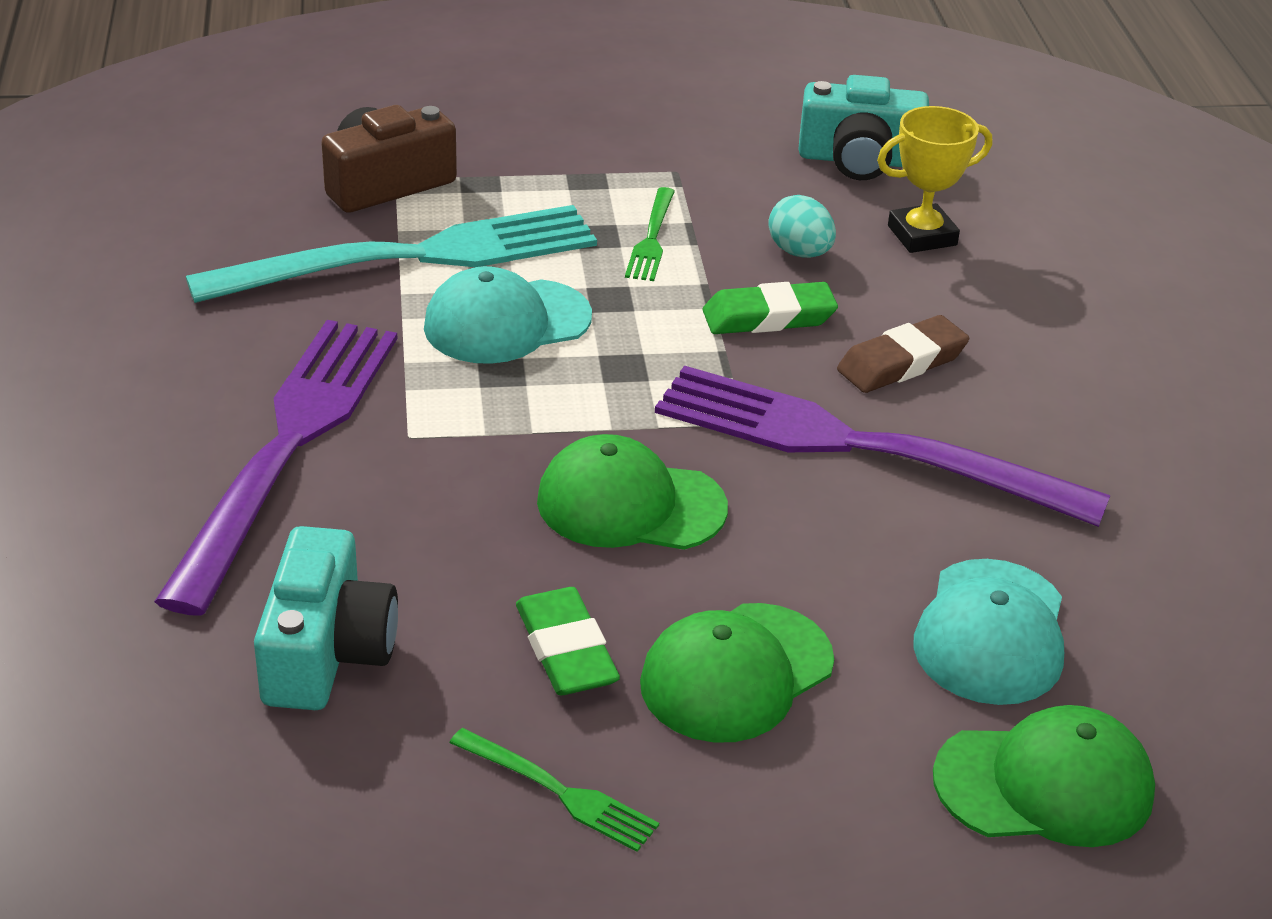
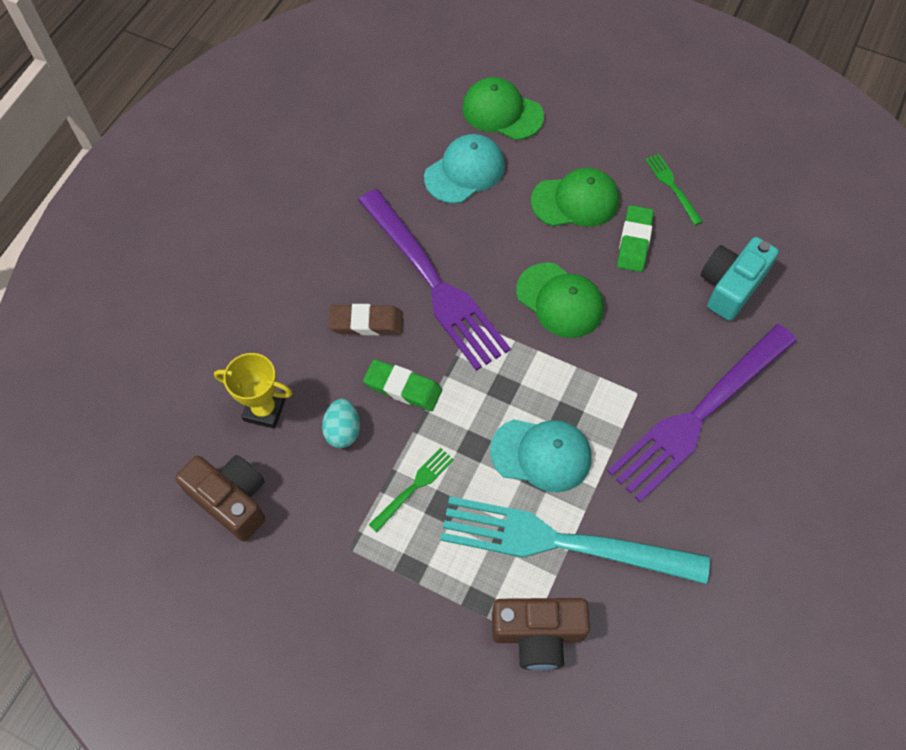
camera: 145 degrees left, 25 degrees up
turquoise camera [798,75,929,180] -> brown camera [175,455,265,541]

